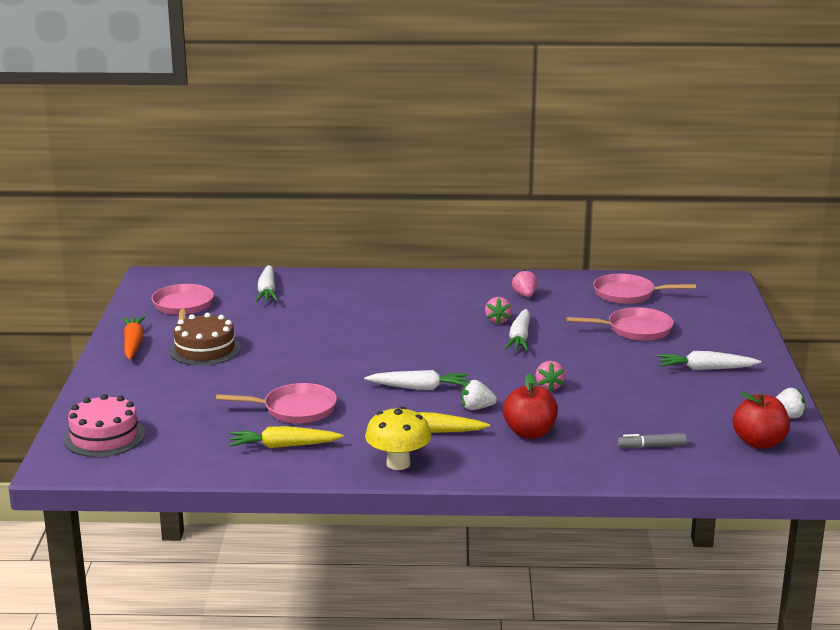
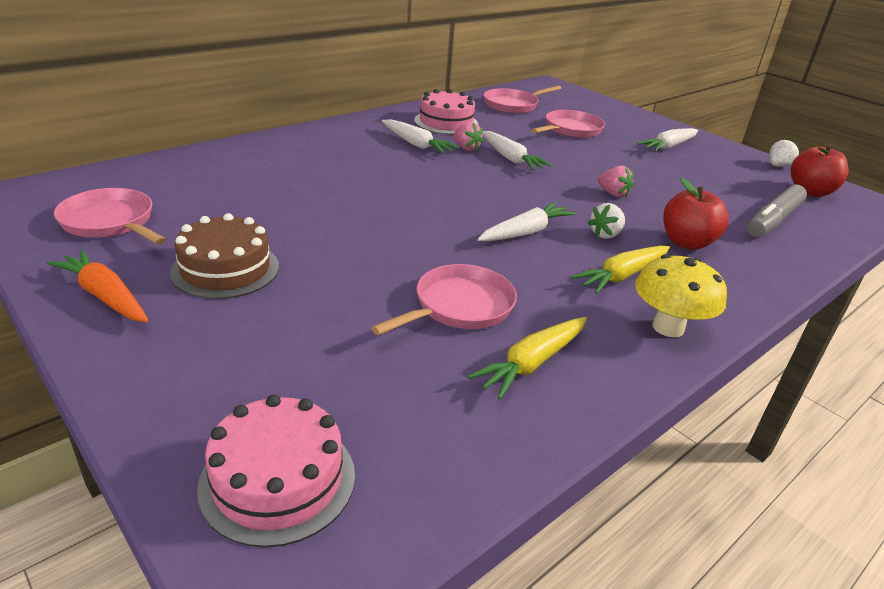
camera: 45 degrees left, 10 degrees up
white carrot [256,265,278,302] -> white carrot moved to [382,119,459,154]
pink strawberry [512,269,538,297] -> pink cake [414,89,478,135]
grey marker [617,433,687,448] -> grey marker [747,184,807,237], size x1.76

